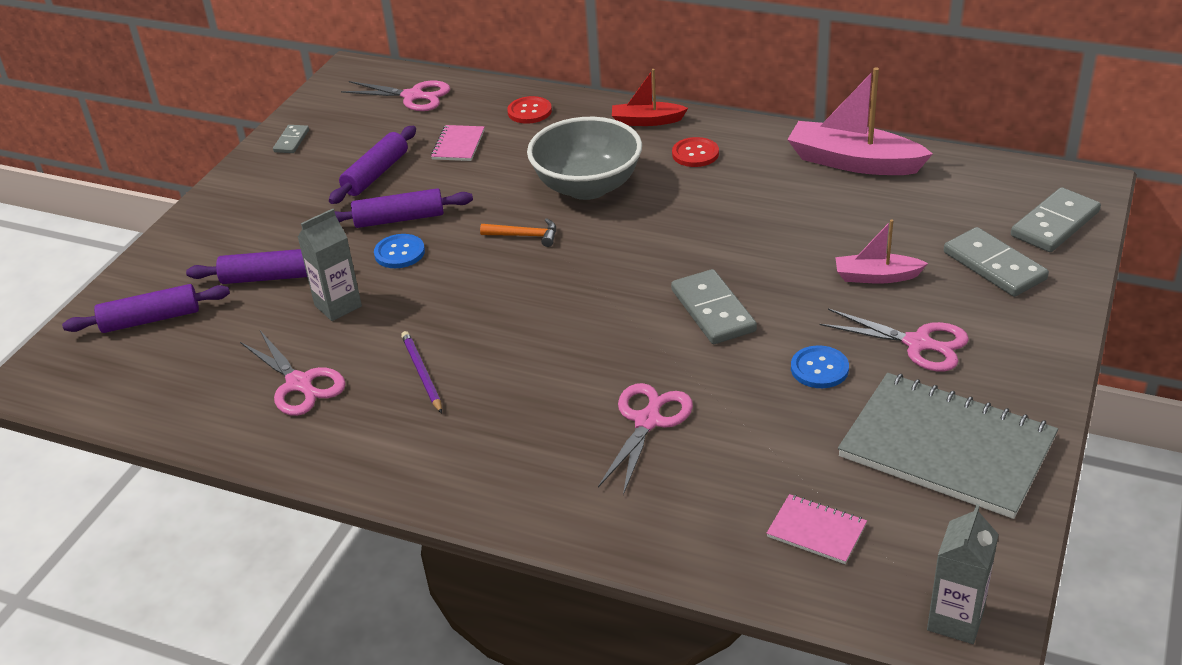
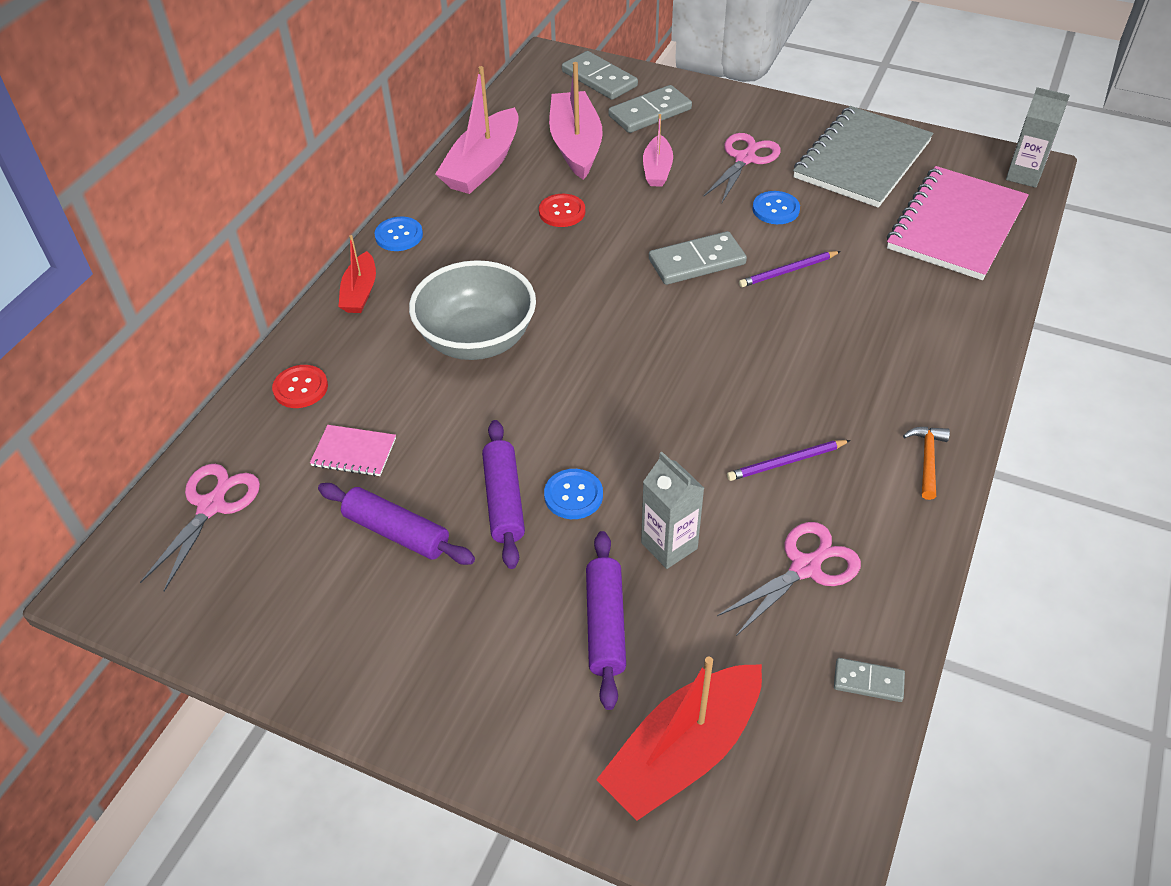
camera: 90 degrees left, 10 degrees up
purple rolling pin [62,284,230,333] -> red boat [596,657,762,821]
grey domino [273,125,309,153] -> grey domino moved to [834,658,905,702]
orange hammer [480,218,556,247] -> orange hammer moved to [903,427,950,500]
pink scissors [598,383,693,495] -> none
red button [672,137,719,167] -> red button moved to [539,194,585,227]
pink notebook [766,494,867,564] -> pink notebook [887,166,1029,280], size x2.28
none -> blue button [375,217,423,251]
none -> pink boat [549,62,603,180]
none -> purple pencil [739,251,841,287]

